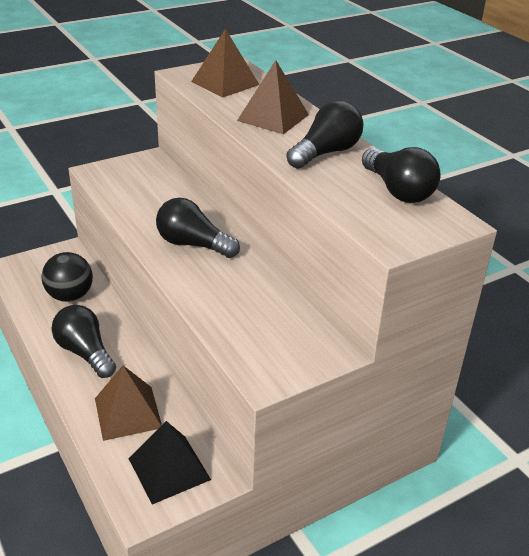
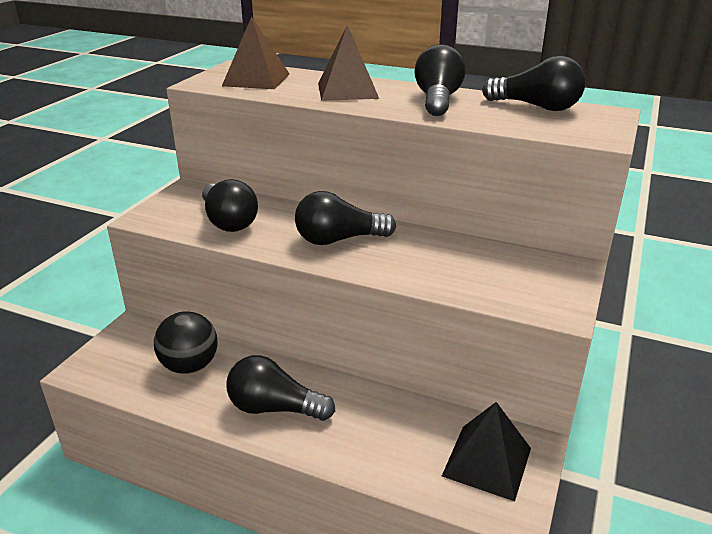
camera: 35 degrees left, 5 degrees down
brown pyramid [95,366,162,441] -> none
none -> black light bulb [202,179,258,232]

